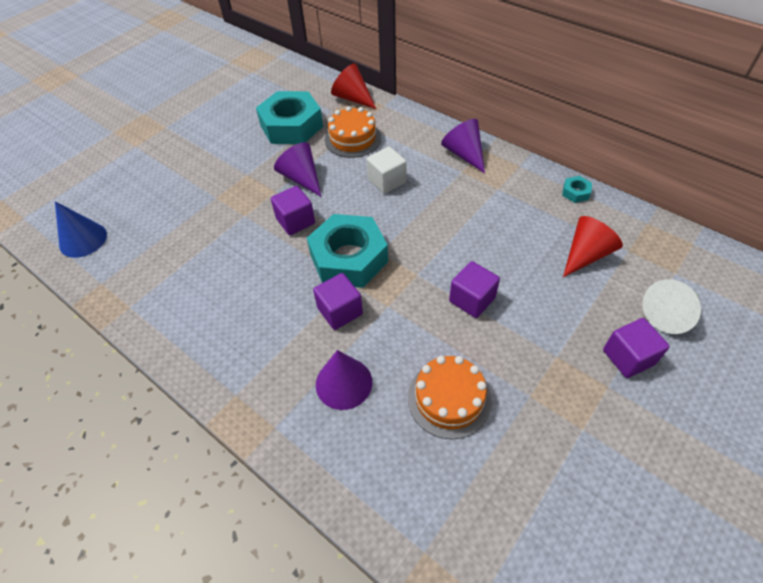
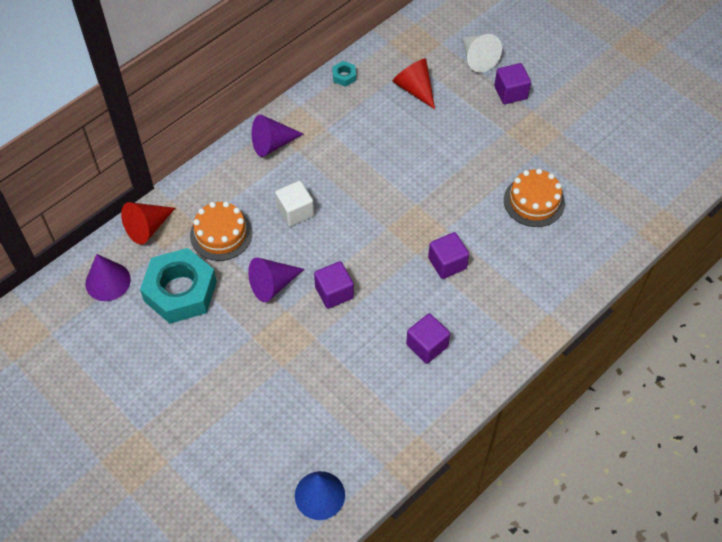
camera: 85 degrees left, 5 degrees up
turquoise nut [307,214,388,288] -> none
purple cone [316,350,372,410] -> purple cone moved to [85,254,131,301]
purple cube [449,261,500,318] -> purple cube moved to [406,313,450,364]

